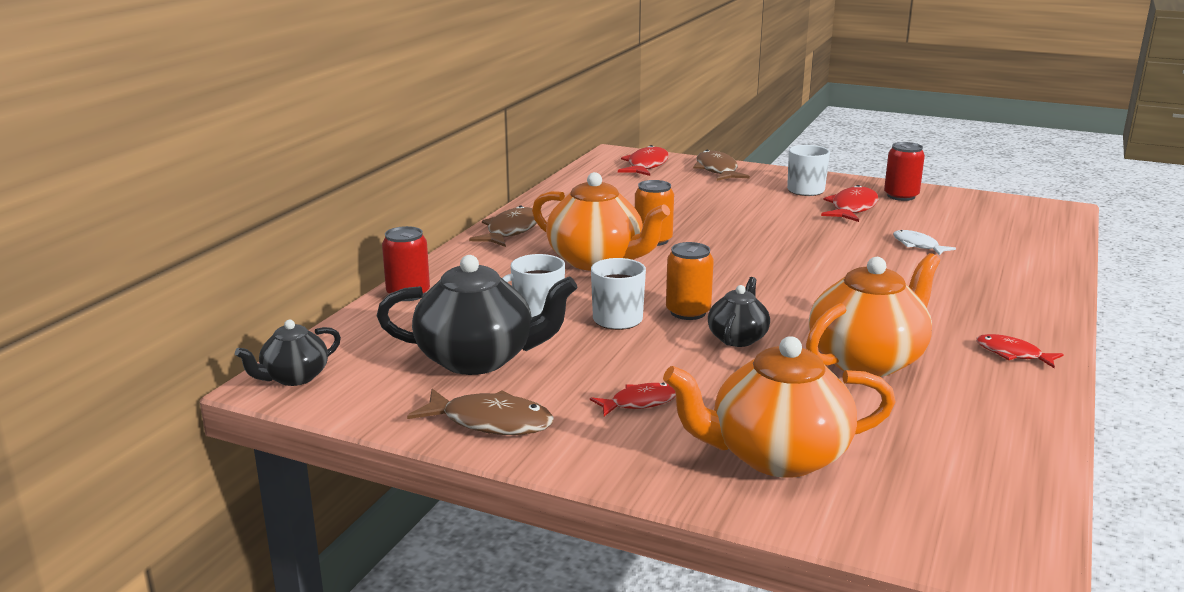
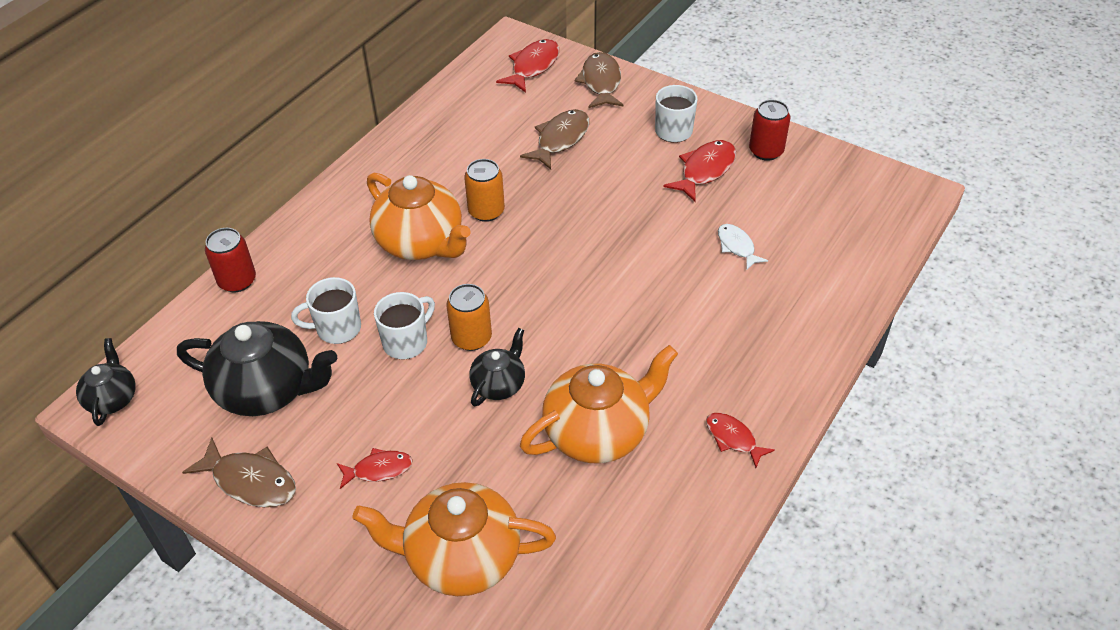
camera: 10 degrees right, 25 degrees up
black teapot [235,320,341,386] -> black teapot turned 120 degrees clockwise [76,338,136,426]
brown fish [469,205,537,247] -> brown fish moved to [520,109,589,170]

